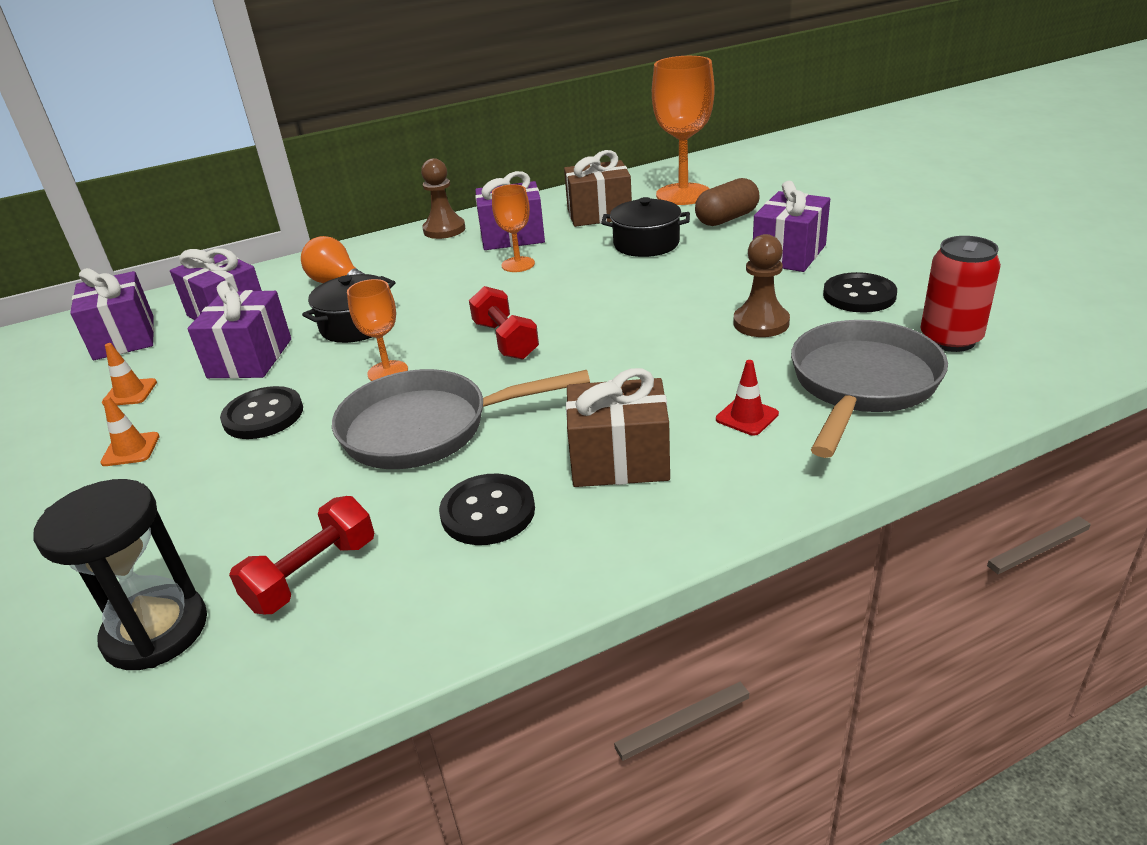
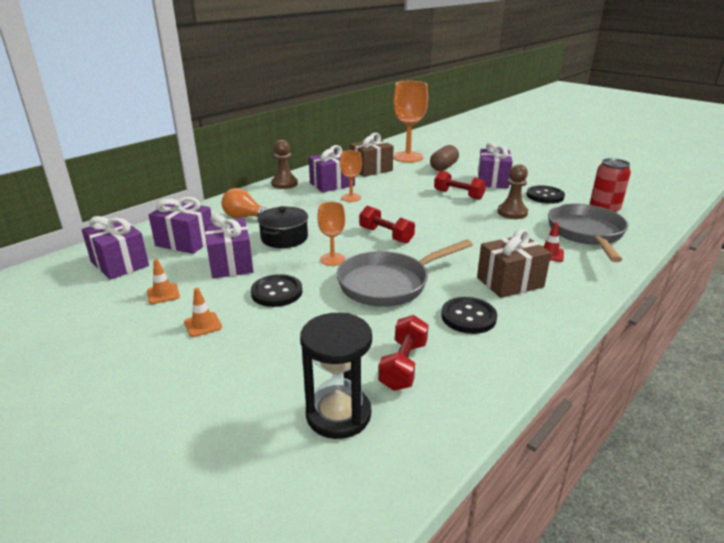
camera: 25 degrees left, 5 degrees down
black pot [601,197,690,257] -> none
none -> red dumbbell [434,170,486,200]

